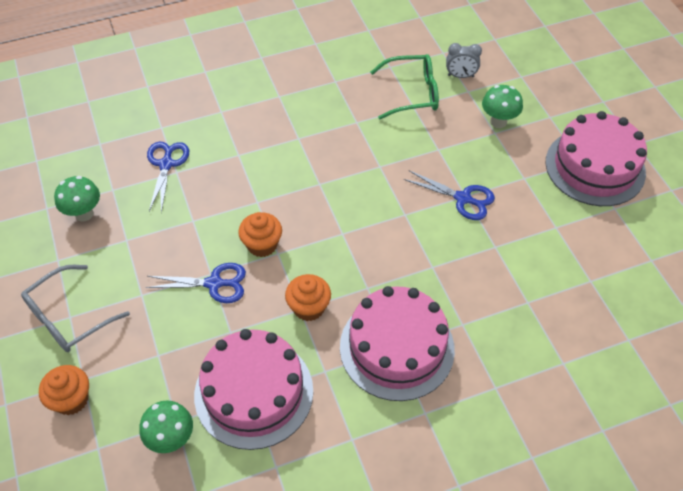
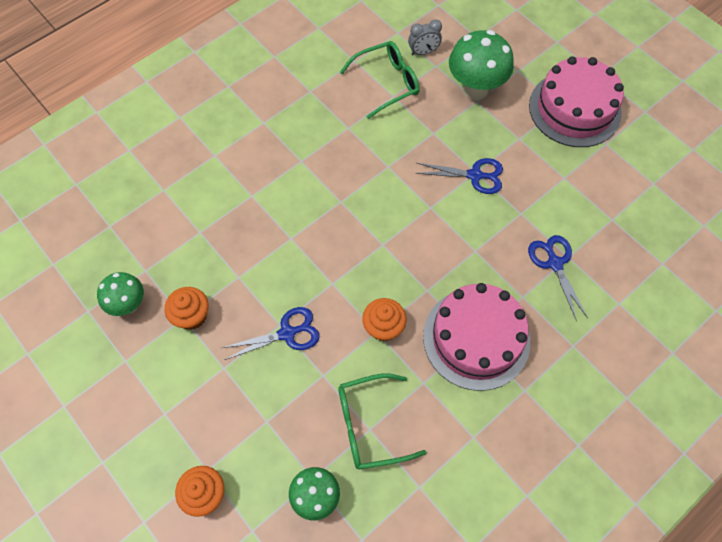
camera: 20 degrees left, 10 degrees up
grey glasses [21,265,130,352] -> none
blue scissors [147,142,189,213] -> blue scissors moved to [528,235,588,321]
pink cake [194,329,313,450] -> green glasses [338,373,427,469]
orange cupcake [238,212,282,257] -> orange cupcake moved to [165,287,209,330]
green mushroom [482,85,523,128] -> green mushroom [449,30,514,100], size x1.63

